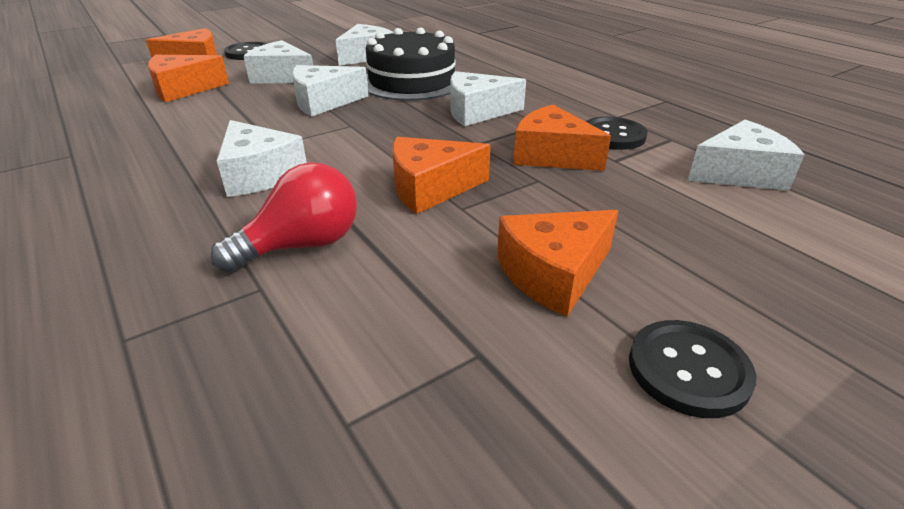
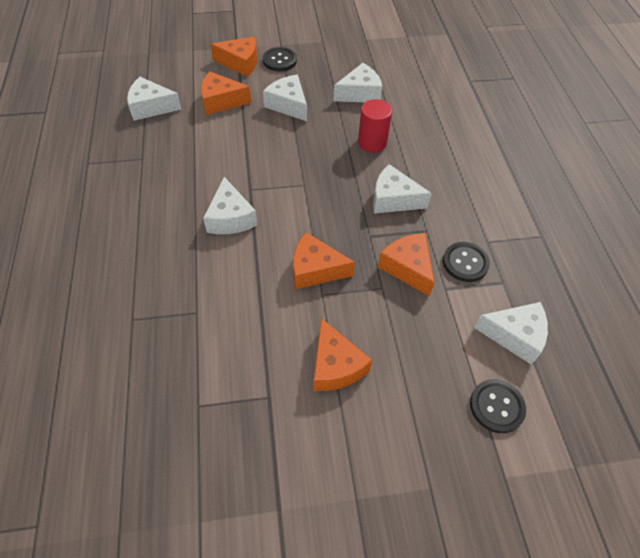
camera: 25 degrees right, 20 degrees up
red light bulb [211,162,357,272] -> none
white cheese [292,65,368,117] -> white cheese moved to [127,77,182,121]
black cake [366,28,455,101] -> red cylinder [358,99,392,153]
orange cheese [497,210,618,317] -> orange cheese turned 105 degrees counterclockwise [313,318,372,391]
black button [629,320,756,418] -> black button moved to [470,379,526,433]

